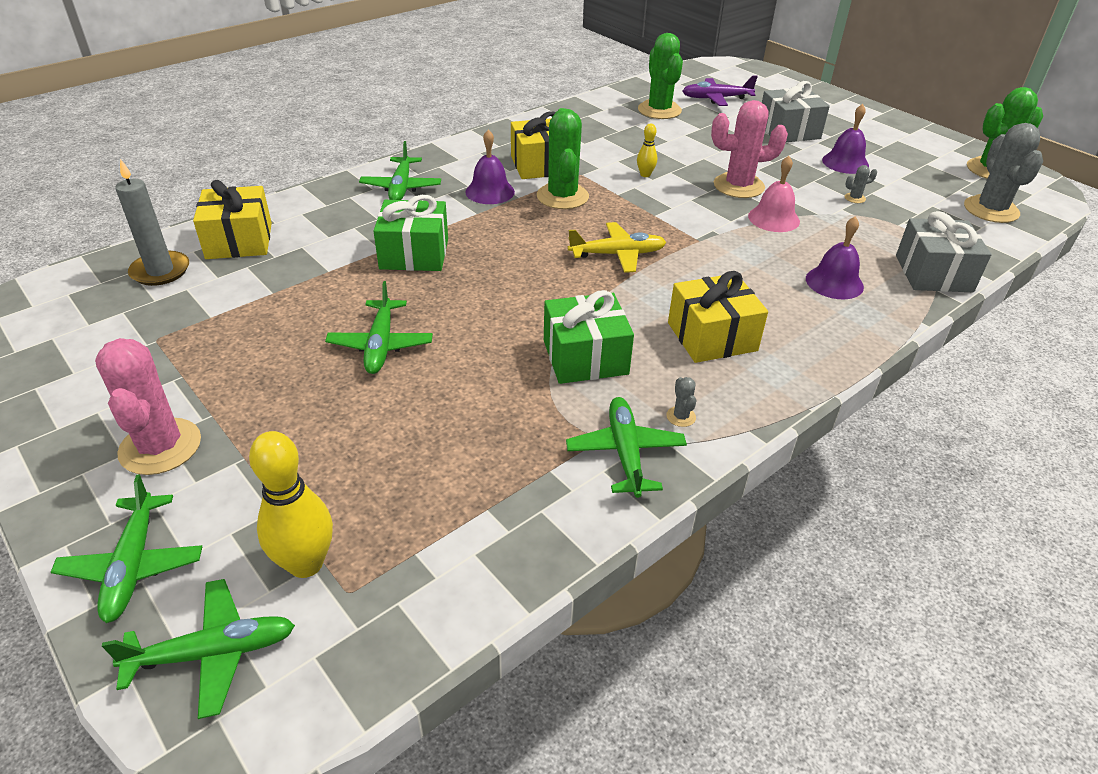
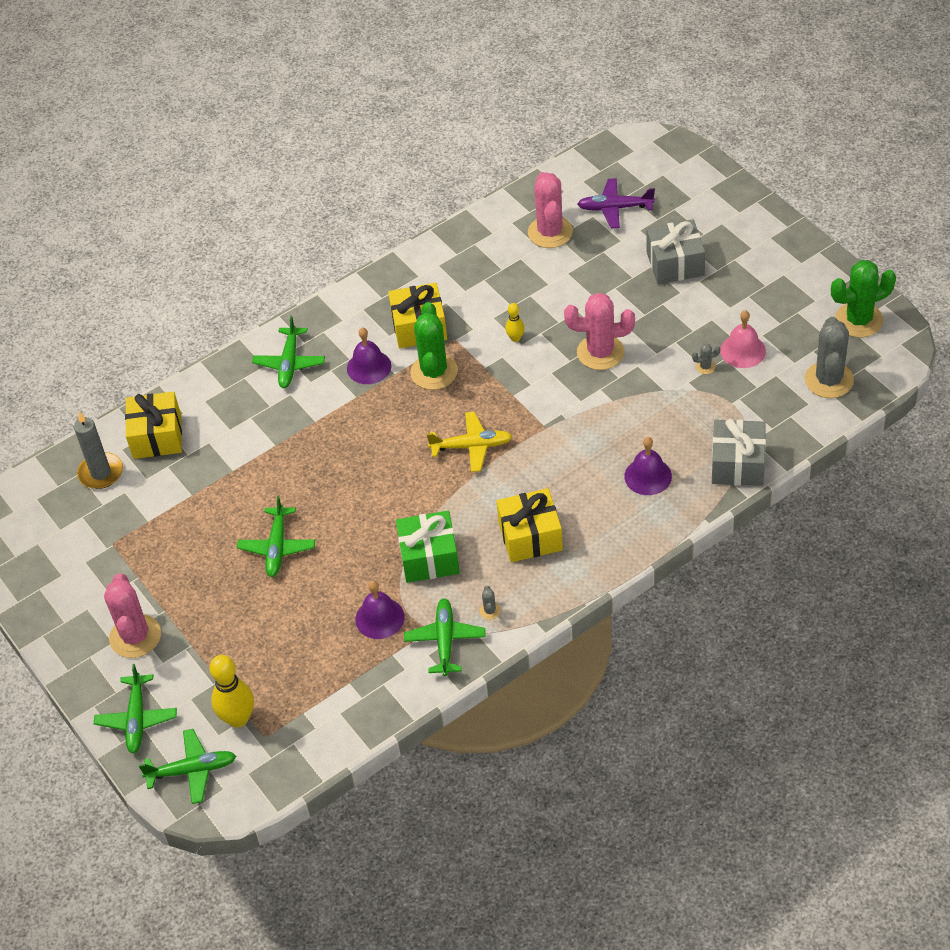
camera: 10 degrees right, 10 degrees up
green gift [374,195,448,271] -> none
green cactus [638,33,683,119] -> pink cactus [528,172,573,248]
pink bell [748,156,800,232] -> pink bell moved to [720,310,766,368]
purple bell [822,104,869,174] -> purple bell moved to [355,581,405,639]

